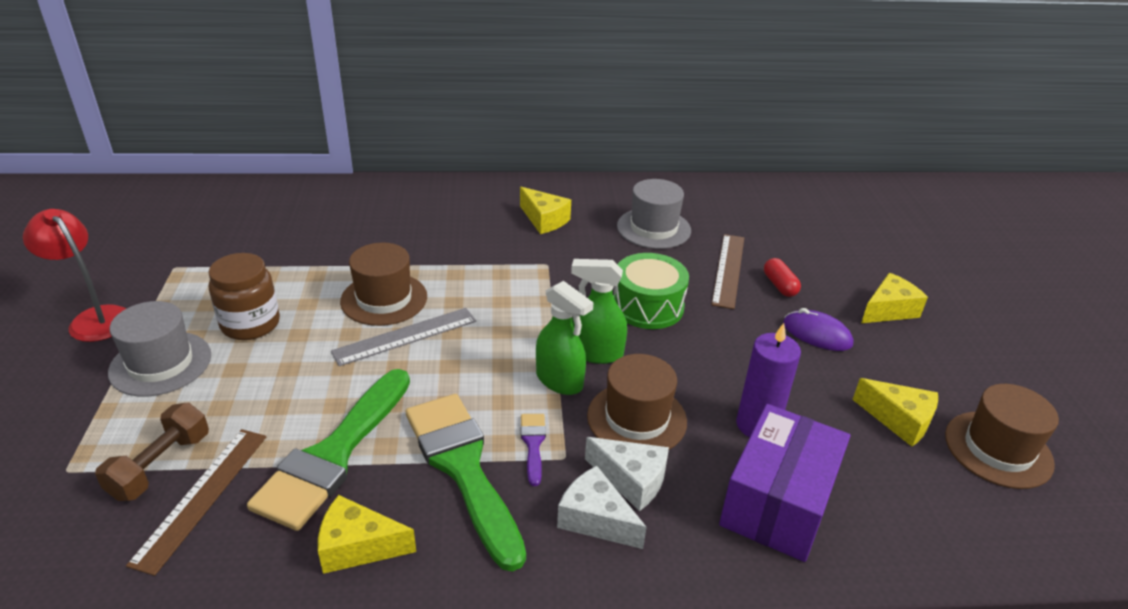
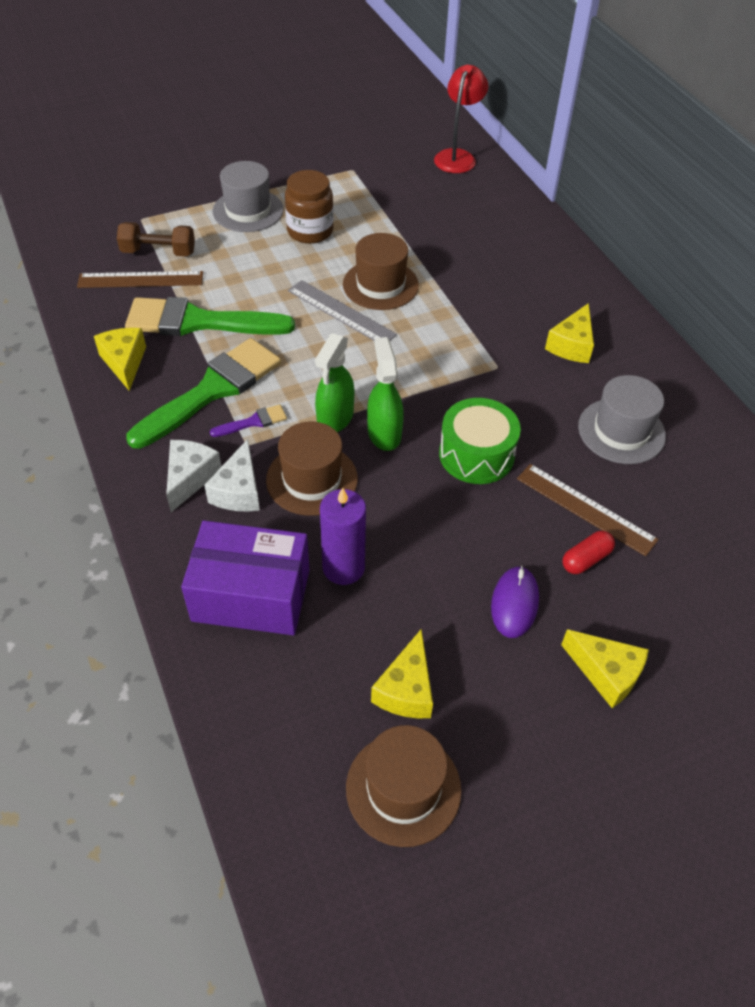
camera: 70 degrees right, 15 degrees up
red lamp [23,209,126,342] -> red lamp moved to [434,65,488,173]
brown ruler [711,234,744,309] -> brown ruler turned 45 degrees clockwise [517,464,659,556]

